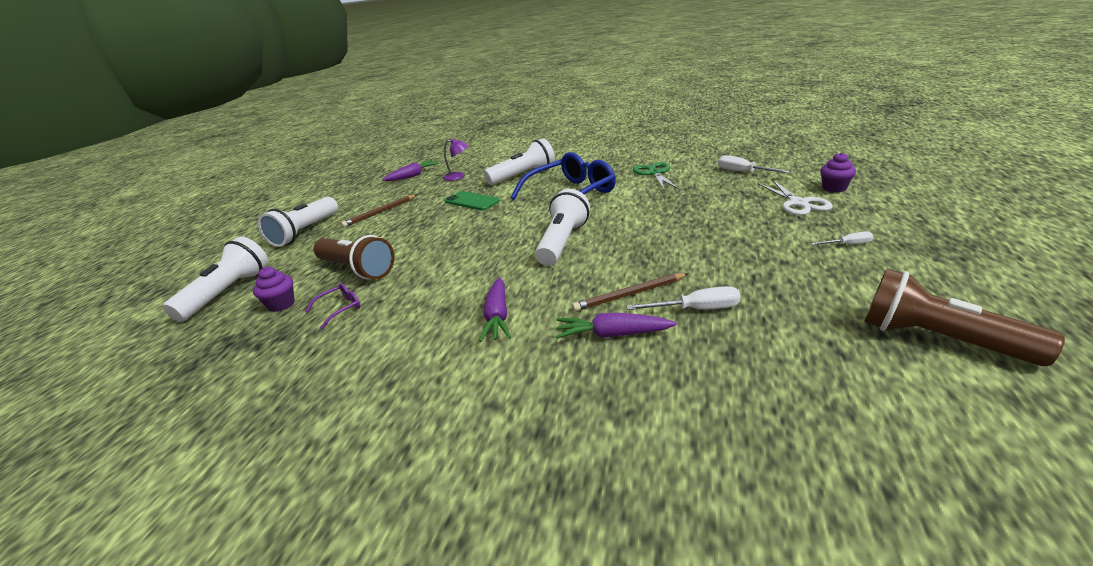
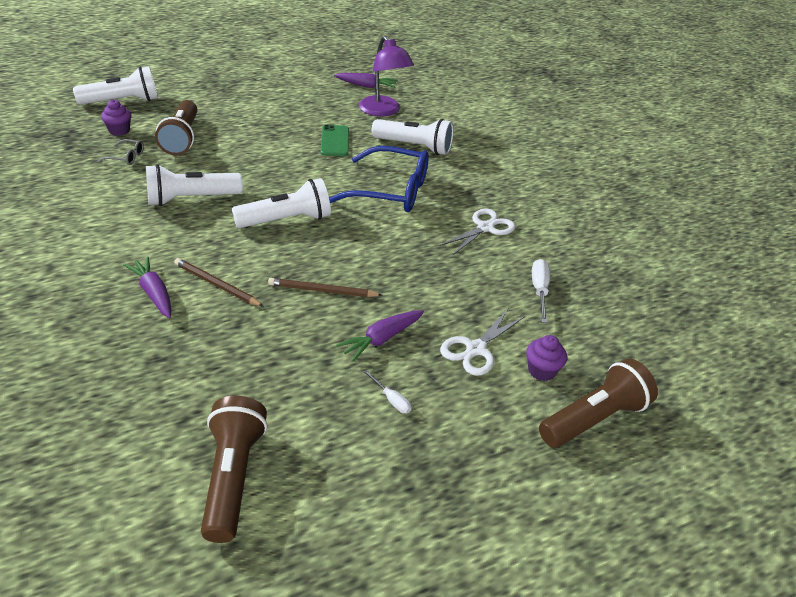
camera: 45 degrees right, 10 degrees up
white flashlight [258,197,338,247] -> white flashlight moved to [146,164,243,206]
purple glasses [305,283,361,329] -> grey glasses [98,139,144,165]
brown pencil [341,195,416,227] -> brown pencil moved to [268,278,382,297]
purple lamp [443,138,469,181] -> purple lamp [359,36,414,116], size x1.81
purple carrot [479,278,511,342] -> purple carrot moved to [336,310,424,362]
white screwdriver [626,286,741,310] -> none
green scissors [633,162,679,190] -> white scissors [439,209,515,255]
none -> brown flashlight [539,359,658,448]

